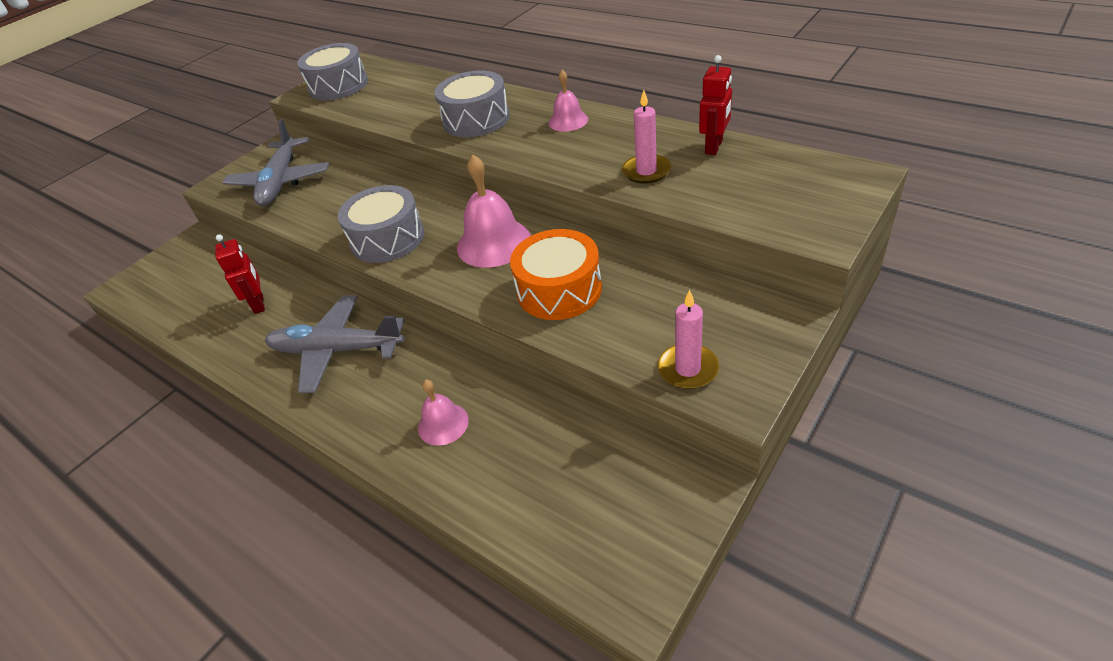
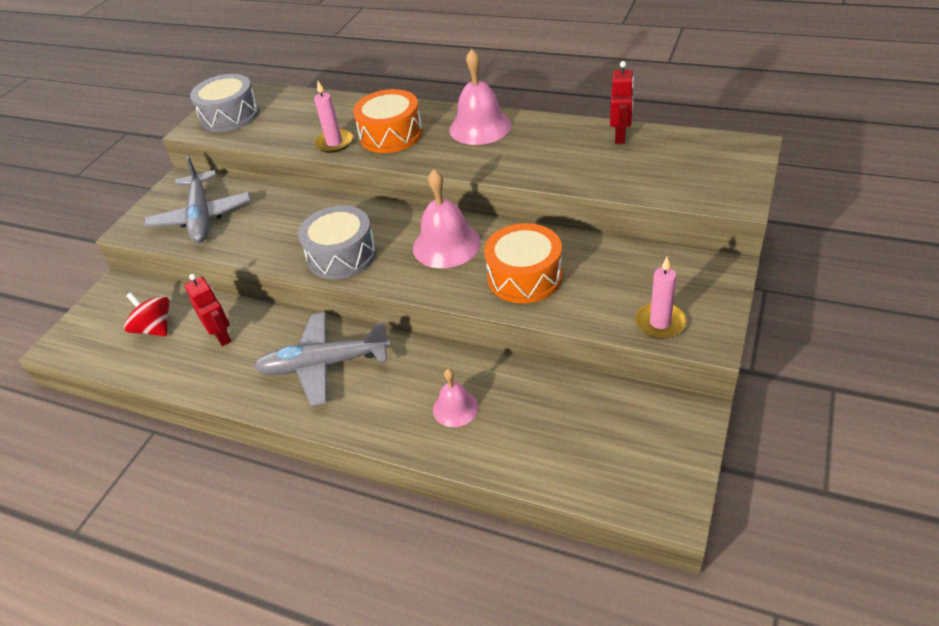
camera: 15 degrees left, 0 degrees up
grey drum [434,71,510,137] -> orange drum [353,89,423,153]
pink bell [549,70,588,132] -> pink bell [449,49,511,145], size x1.71
pink candle [622,90,671,184] -> pink candle moved to [314,81,353,153]
none -> red spinning top [124,292,169,337]

